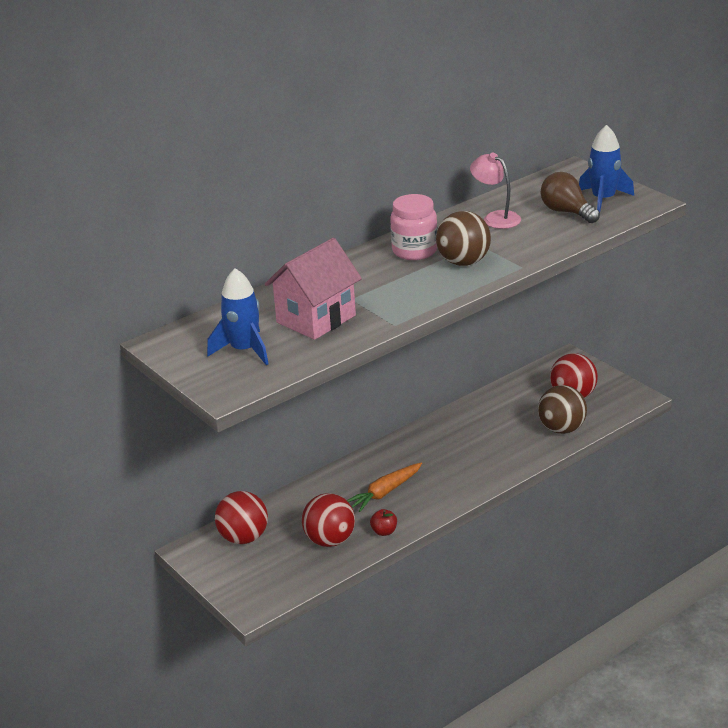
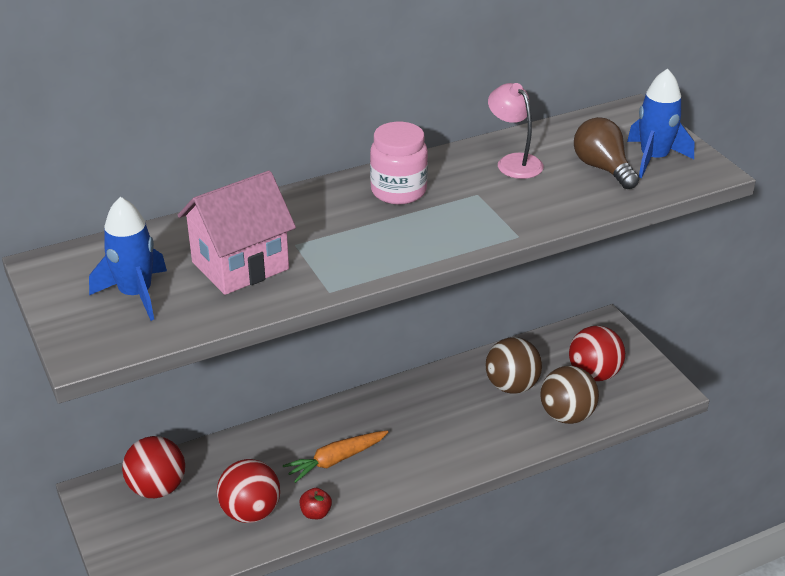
camera: 10 degrees right, 5 degrees up
brown ball [436,211,491,266] -> brown ball moved to [486,337,542,394]

